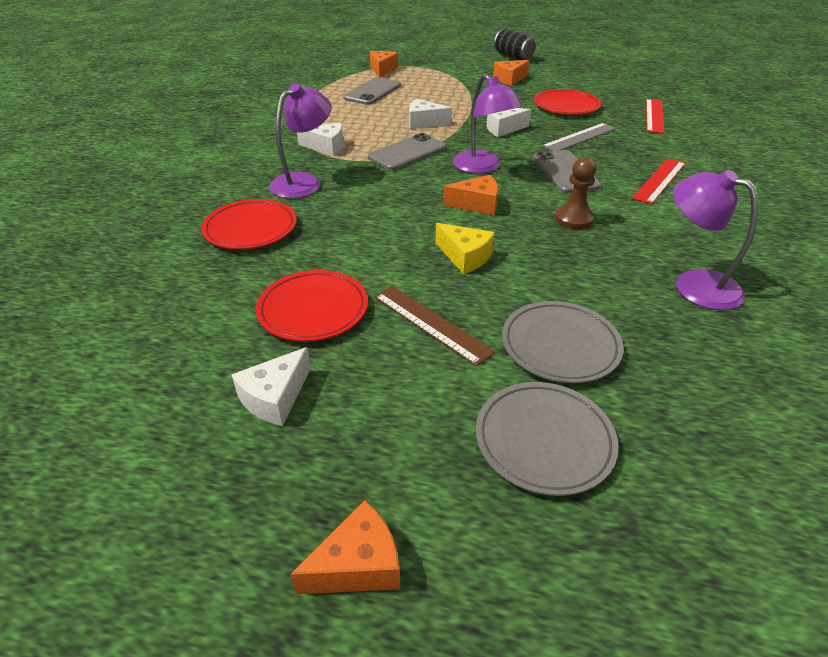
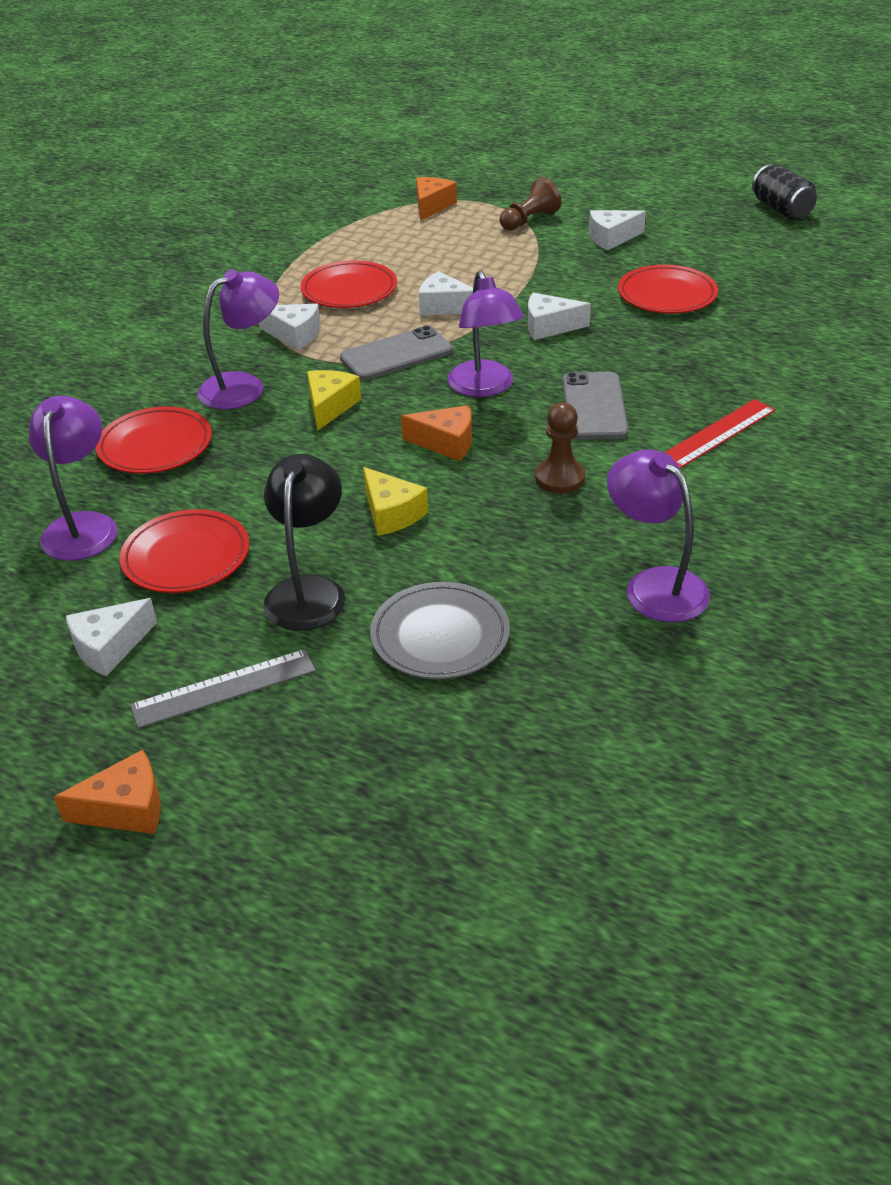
camera: 15 degrees right, 0 degrees up
grey phone [343,77,401,105] -> none
brown ruler [374,286,495,366] -> black lamp [263,454,345,631]
grey plate [476,382,619,496] -> none
orange cheese [493,60,530,86] -> white cheese [589,210,646,251]
black can [494,29,536,60] -> black can moved to [752,164,817,220]
grey ruler [542,123,616,151] -> grey ruler moved to [130,649,316,728]
red ruler [646,99,665,134] -> none
none -> purple lamp [29,396,117,561]
none -> red plate [301,260,397,308]
none -> yellow cheese [307,370,361,431]
none -> brown pawn [499,177,561,231]

